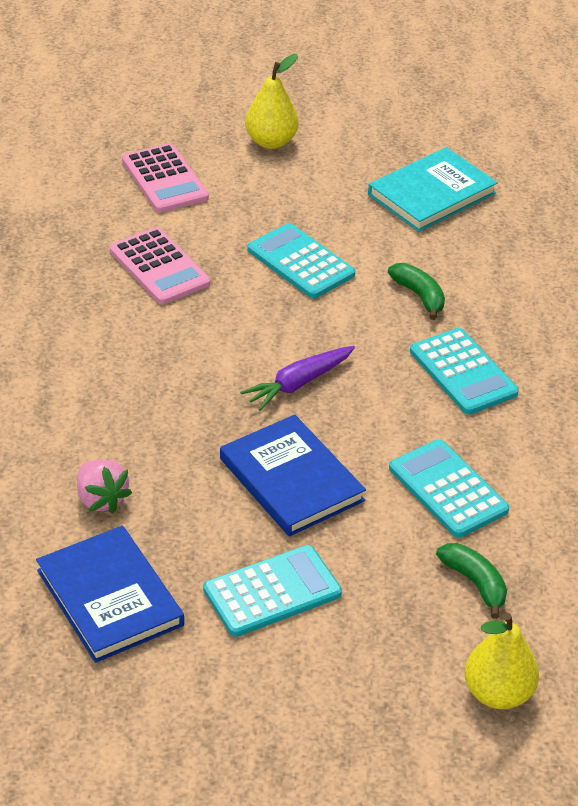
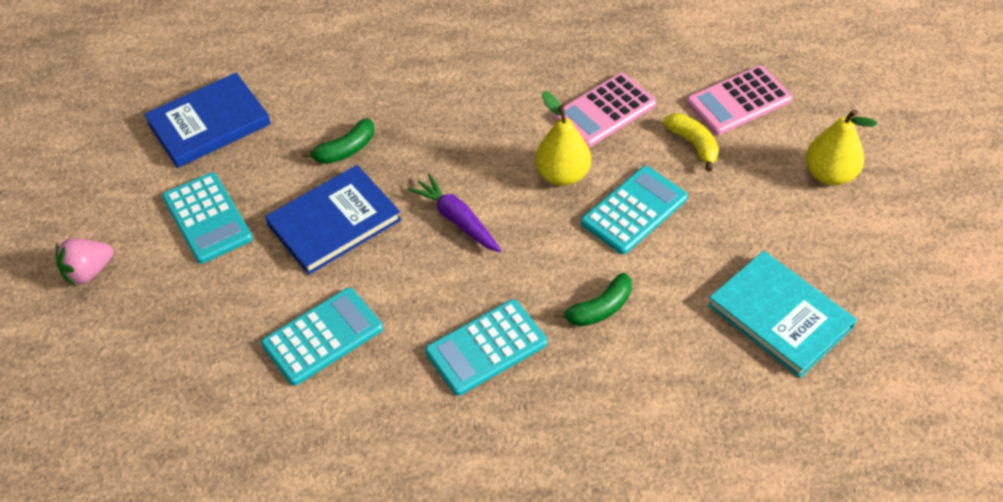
camera: 90 degrees right, 10 degrees up
pink strawberry [77,459,132,513] -> pink strawberry moved to [56,238,113,286]
green banana [436,543,507,619] -> green banana moved to [302,118,374,164]
yellow pear [465,613,539,709] -> yellow pear moved to [535,91,591,186]
none -> yellow banana [663,113,719,172]

